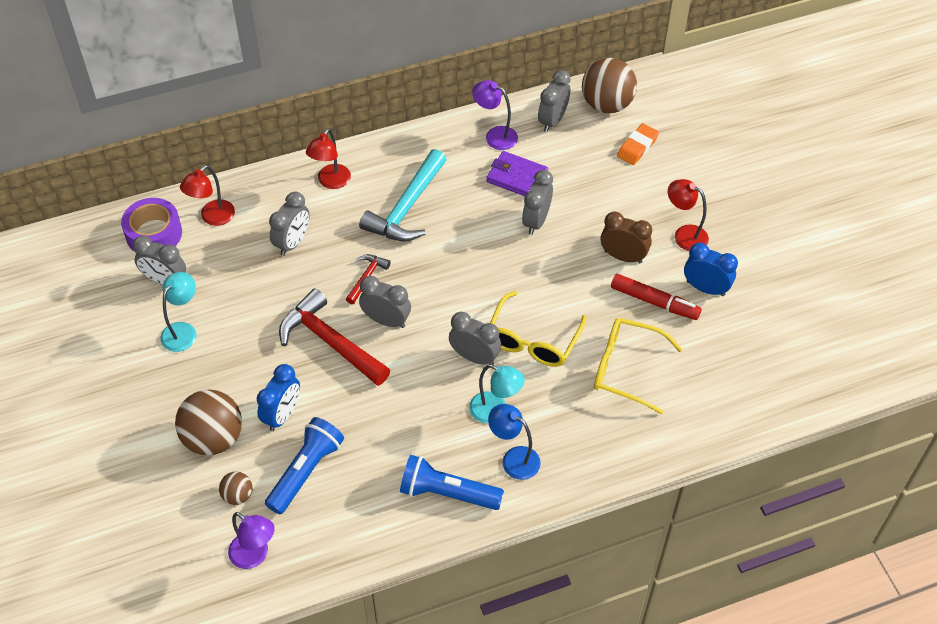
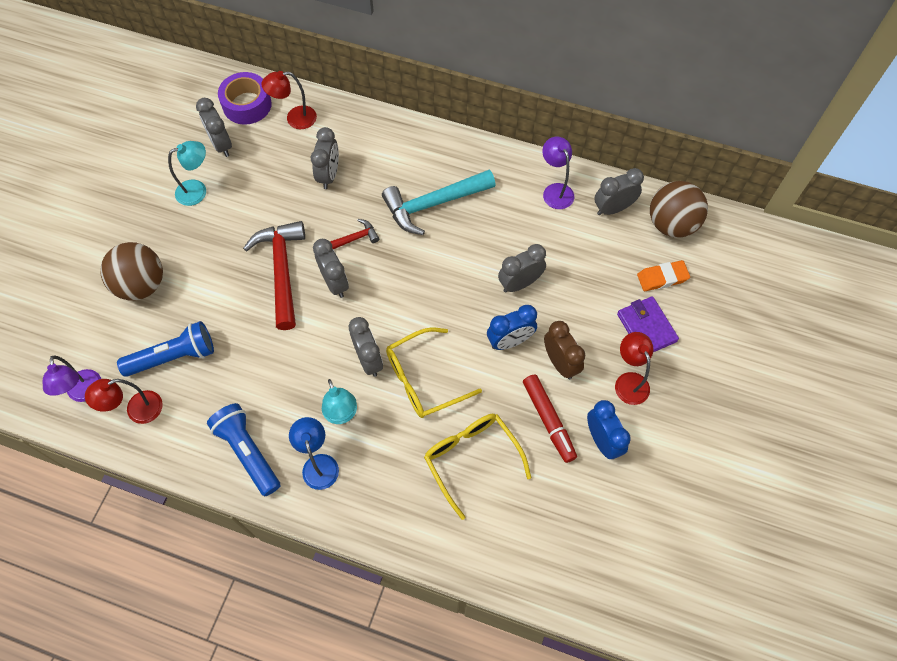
camera: 40 degrees right, 10 degrees up
brown ball [219,472,252,505] -> none
blue clock [257,364,300,431] -> blue clock moved to [487,305,537,350]
grey clock [269,192,310,256] -> grey clock turned 60 degrees counterclockwise [311,127,339,189]
red lamp [306,128,351,189] -> red lamp moved to [85,379,163,424]
purple wallet [486,151,548,196] -> purple wallet moved to [617,296,679,352]

